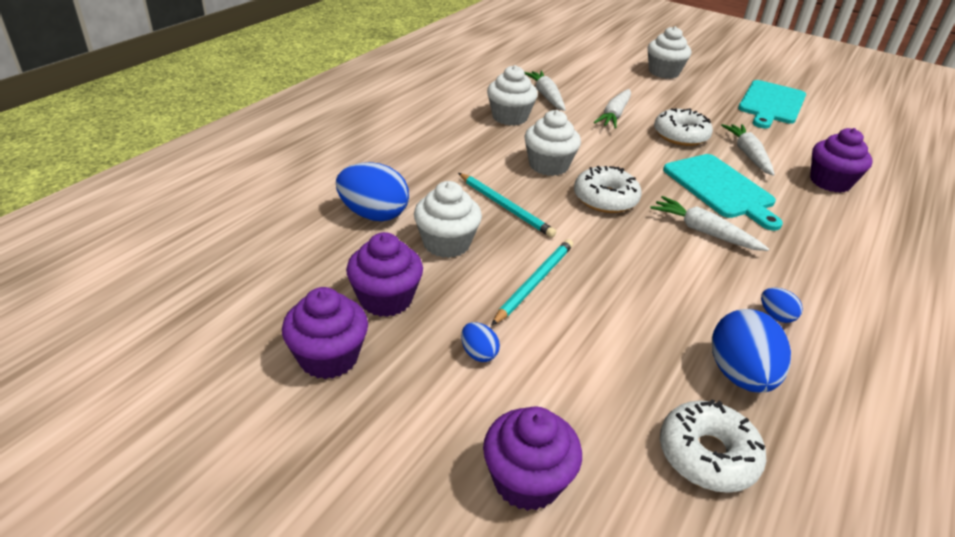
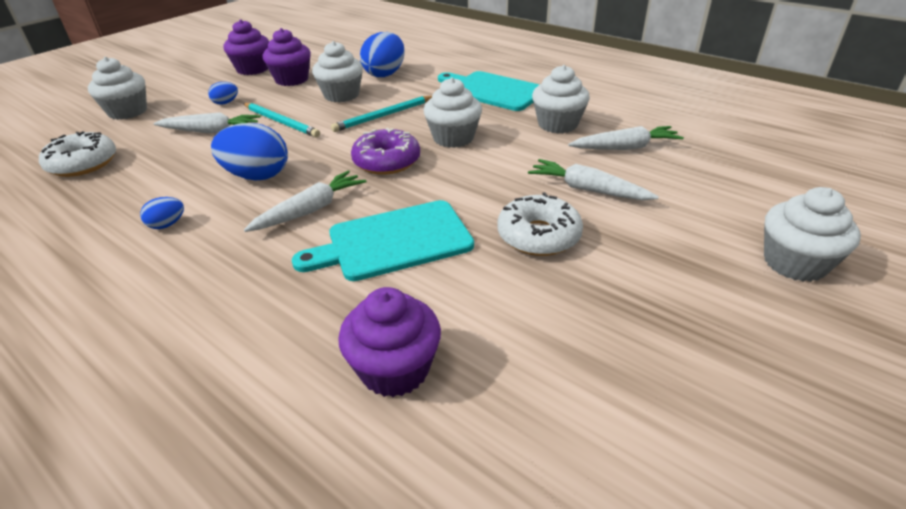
camera: 100 degrees right, 0 degrees up
purple cupcake [483,406,582,511] -> white cupcake [88,57,147,120]
white donut [574,166,642,213] -> purple donut [351,128,420,175]
blue egg [712,309,791,393] -> blue egg moved to [211,123,288,181]
white carrot [721,124,775,176] -> white carrot moved to [153,112,261,133]
turquoise cutting board [738,80,806,128] -> turquoise cutting board moved to [438,71,540,111]

